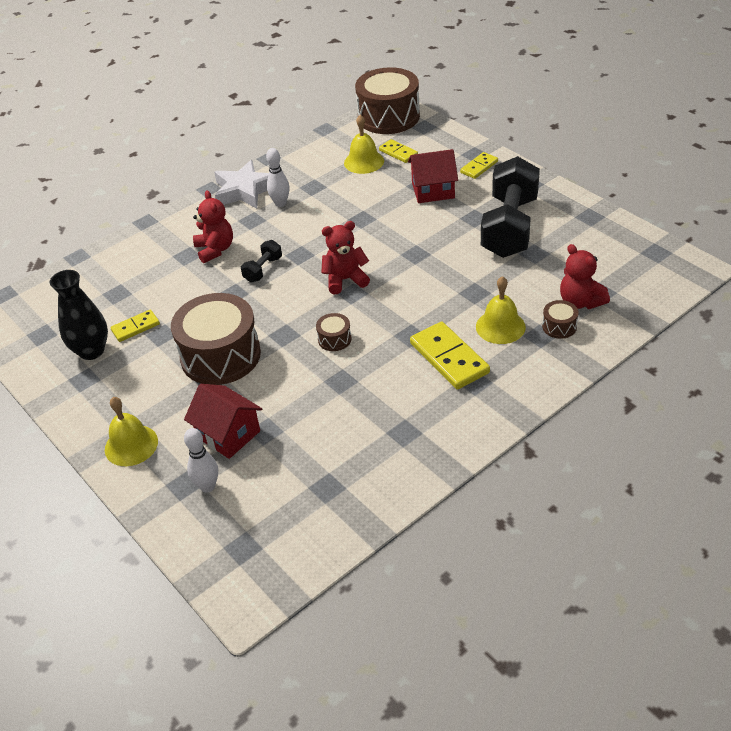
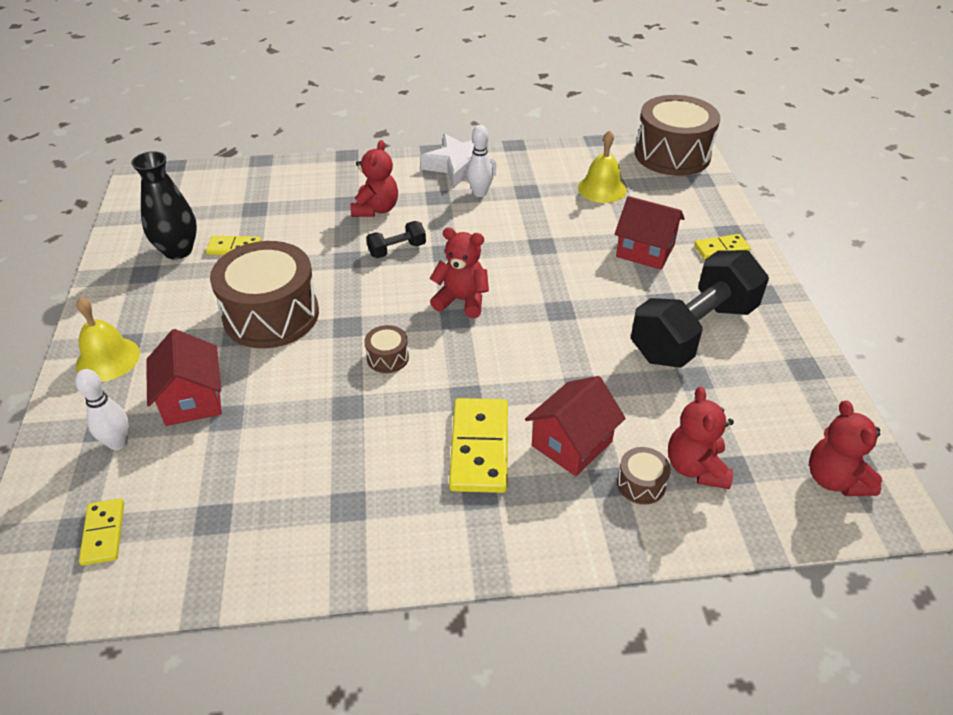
camera: 30 degrees right, 0 degrees up
yellow domino [379,139,418,163] -> yellow domino moved to [79,498,124,566]
yellow bell [476,276,526,344] -> red house [525,376,626,476]
none -> red teddy bear [809,400,882,496]

